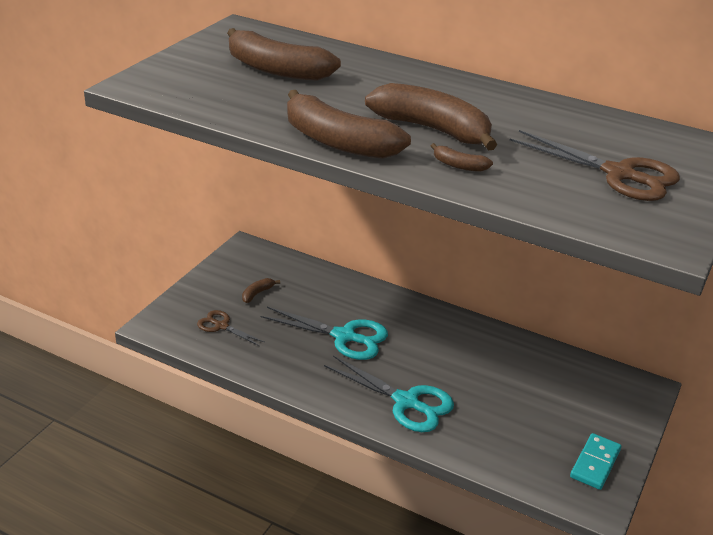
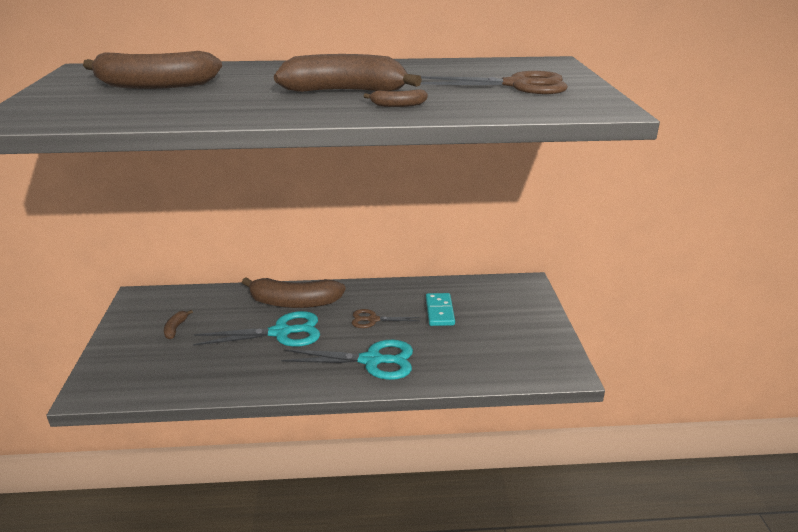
camera: 30 degrees left, 5 degrees down
brown scissors [197,310,264,346] -> brown scissors moved to [352,309,420,328]
brown banana [287,90,411,159] -> brown banana moved to [242,277,346,308]
turquoise domino [570,433,621,490] -> turquoise domino moved to [426,293,455,326]

